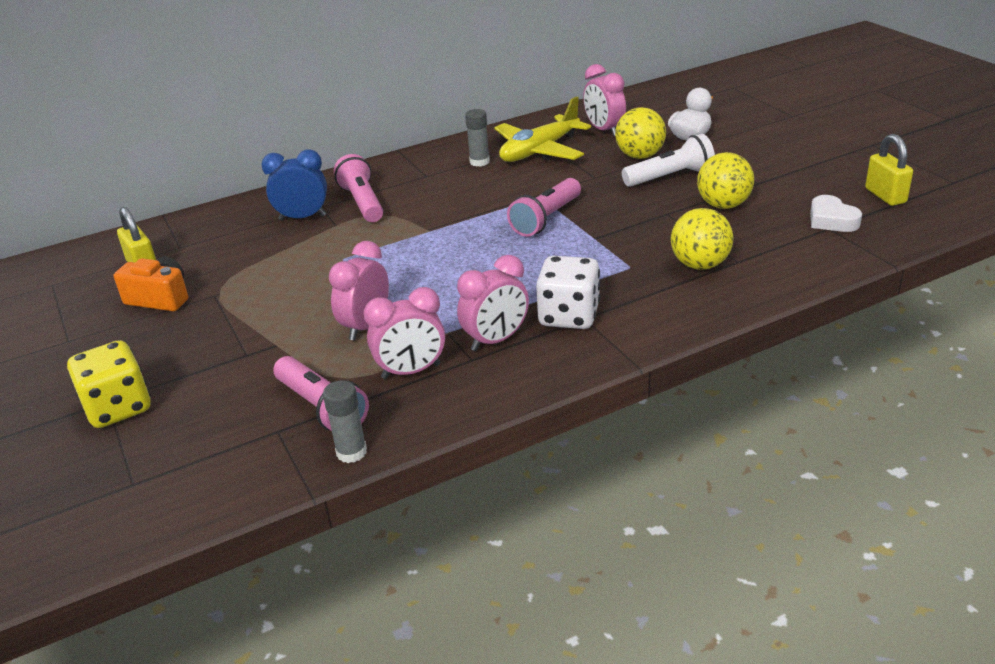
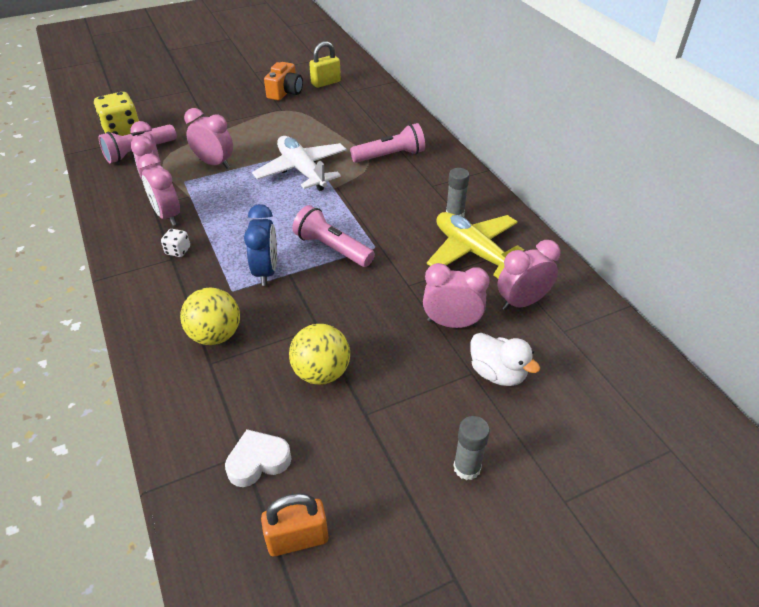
camera: 90 degrees right, 10 degrees up
yellow dice [67,340,151,428] -> yellow dice moved to [94,92,139,136]
blue clock [261,149,327,220] -> blue clock moved to [244,204,277,286]
grey glue stick [323,380,367,463] -> grey glue stick moved to [454,416,490,480]
white dice [536,256,600,329] -> white dice [161,229,190,257], size x0.48
yellow ball [615,107,666,159] -> pink clock [423,263,490,328]
white flashlight [622,134,715,187] -> none
yellow padlock [865,134,913,206] -> orange padlock [261,493,328,556]
none -> white plane [252,136,347,191]

